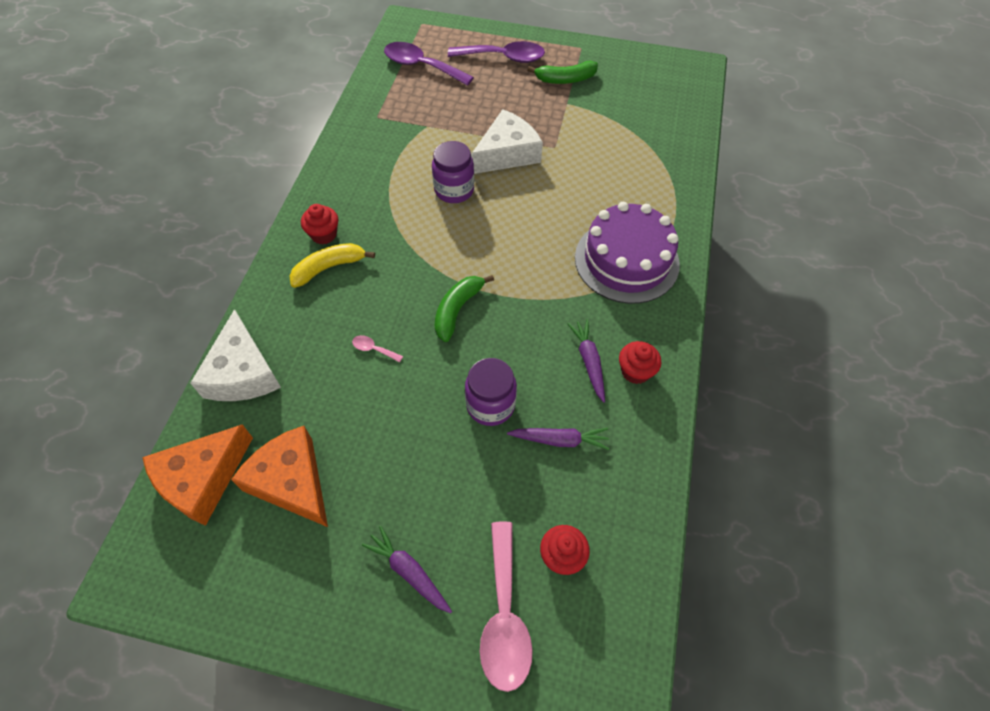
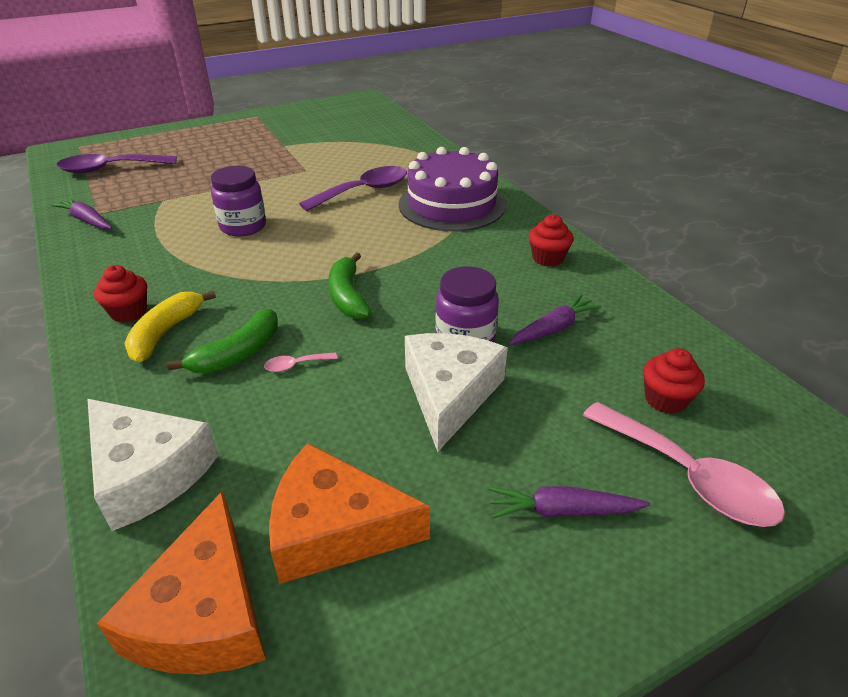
camera: 40 degrees left, 20 degrees down
purple spoon [448,41,545,63] -> purple spoon moved to [299,166,407,211]
white cheese [471,109,543,174] -> white cheese moved to [405,333,508,452]
green banana [527,61,598,84] -> green banana moved to [167,309,278,373]
purple carrot [567,319,605,403] -> purple carrot moved to [51,197,112,229]

